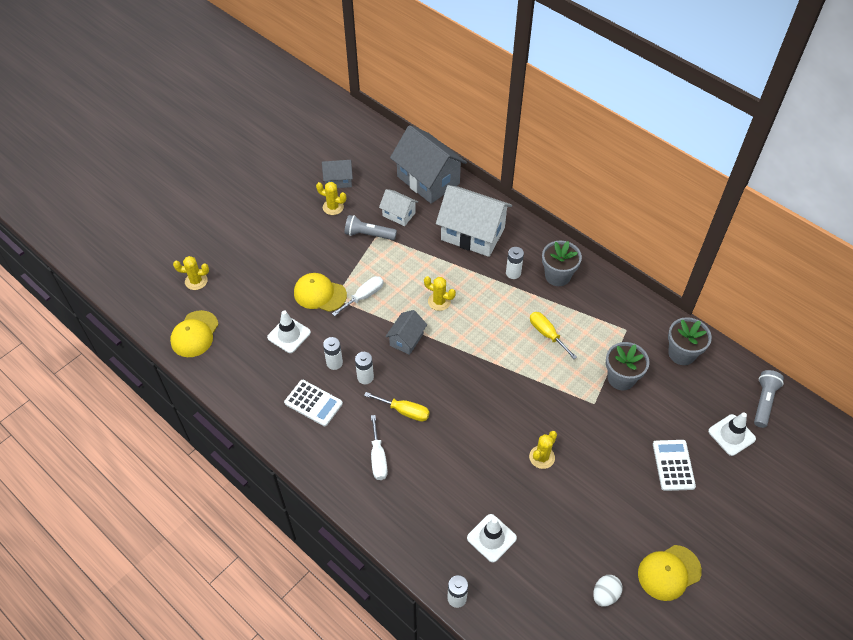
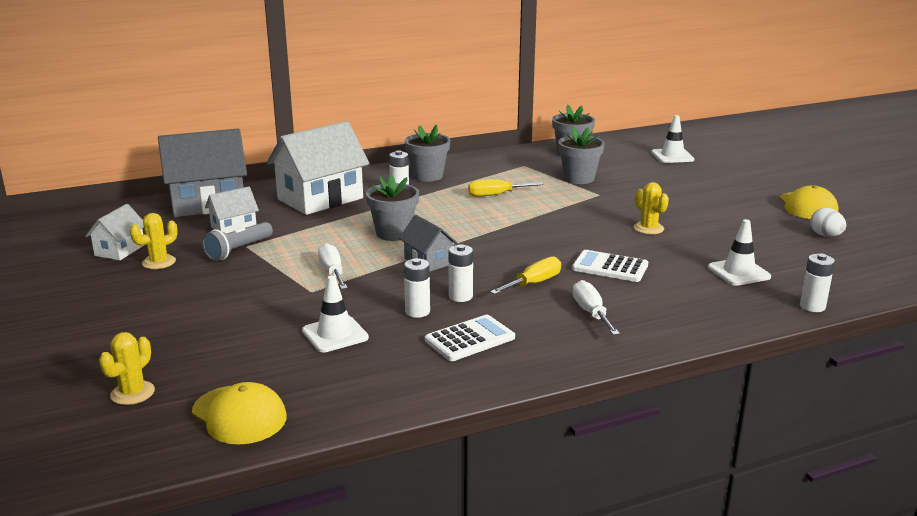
camera: 65 degrees left, 30 degrees down
yellow cap [294,273,347,312] -> none
grey house [322,160,353,188] -> white house [85,204,144,260]
white screwdriver [371,415,388,480] -> white screwdriver turned 120 degrees counterclockwise [573,280,620,335]
yellow cactus [424,276,456,311] -> grey flower pot [366,175,419,241]
white calculator [653,440,696,491] -> white calculator moved to [572,250,648,282]
grey flashlight [754,370,784,428] -> none

